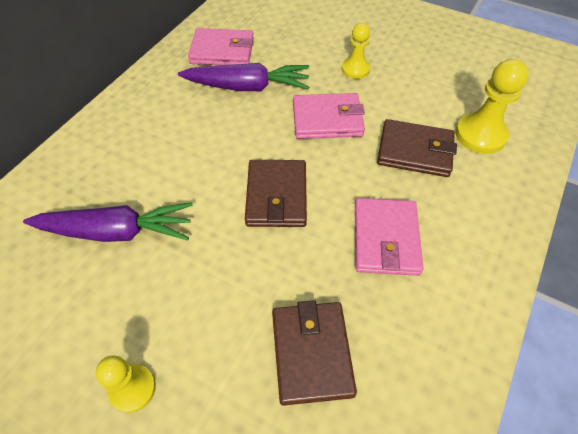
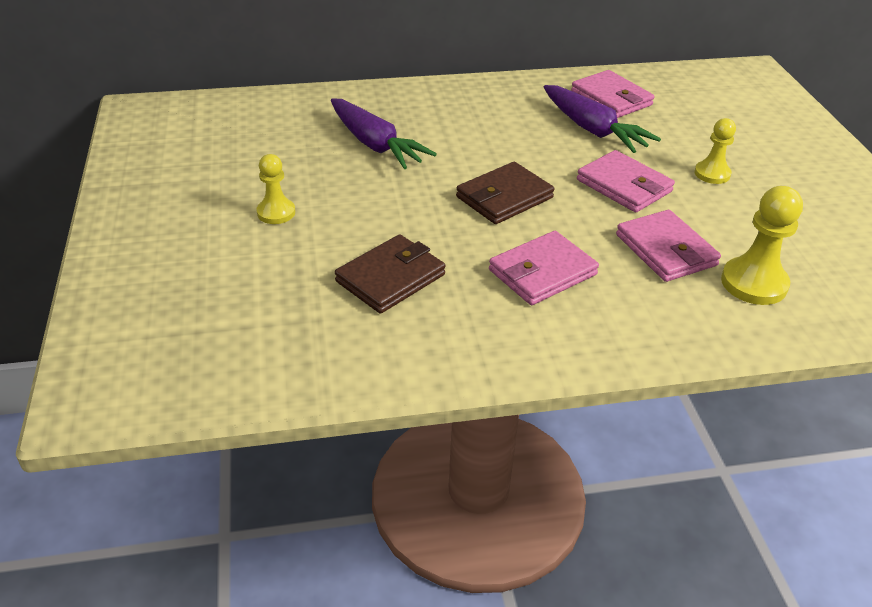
camera: 50 degrees right, 15 degrees down
brown wallet [377,119,457,177] -> pink wallet [616,210,721,282]

